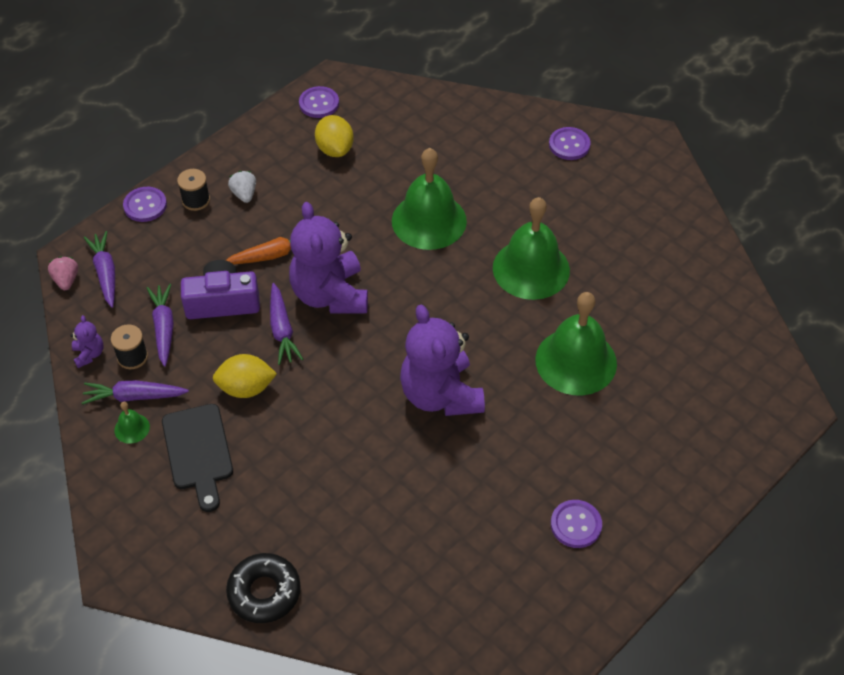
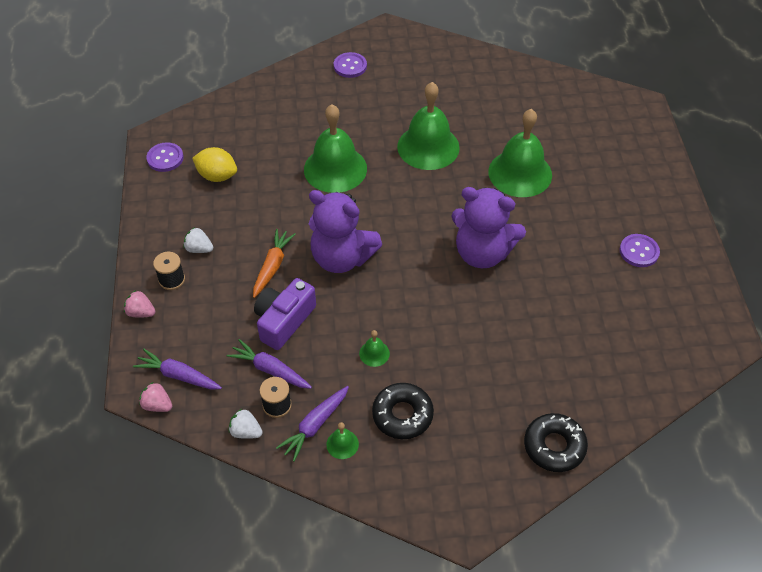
camera: 50 degrees left, 0 degrees up
purple teddy bear [70,315,103,368] -> white strawberry [228,409,263,439]
purple button [123,187,167,222] -> pink strawberry [124,290,156,317]
black cutting board [162,404,233,512] -> black donut [372,383,434,439]
yellow lemon [213,354,277,398] -> green bell [359,330,390,367]
purple carrot [270,283,303,365] -> none

